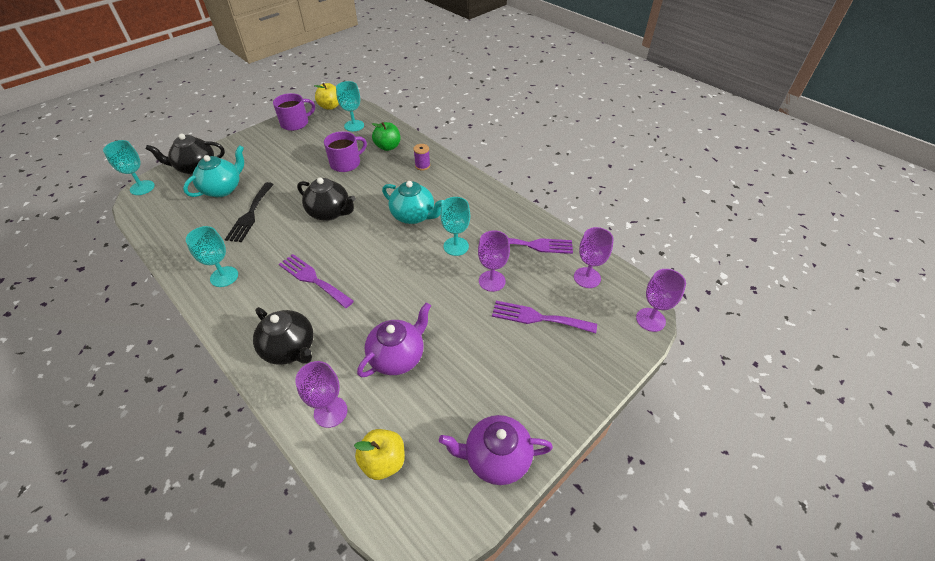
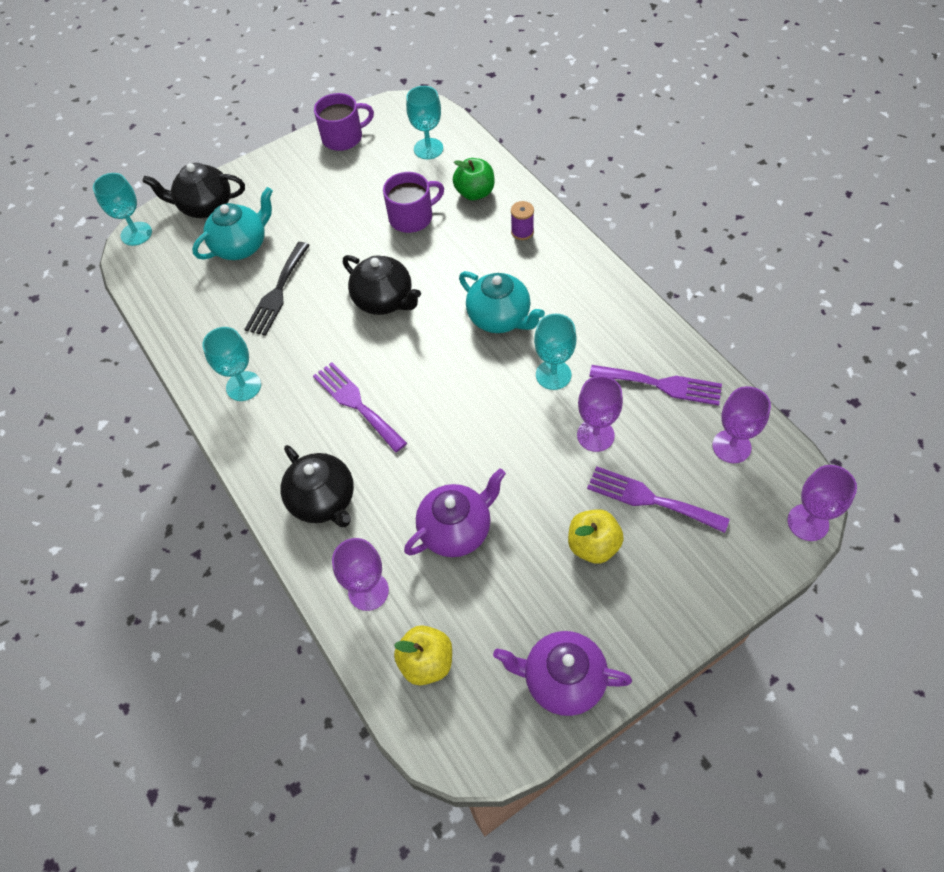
camera: 15 degrees right, 10 degrees up
yellow apple [314,83,339,110] -> yellow apple moved to [568,509,624,564]

